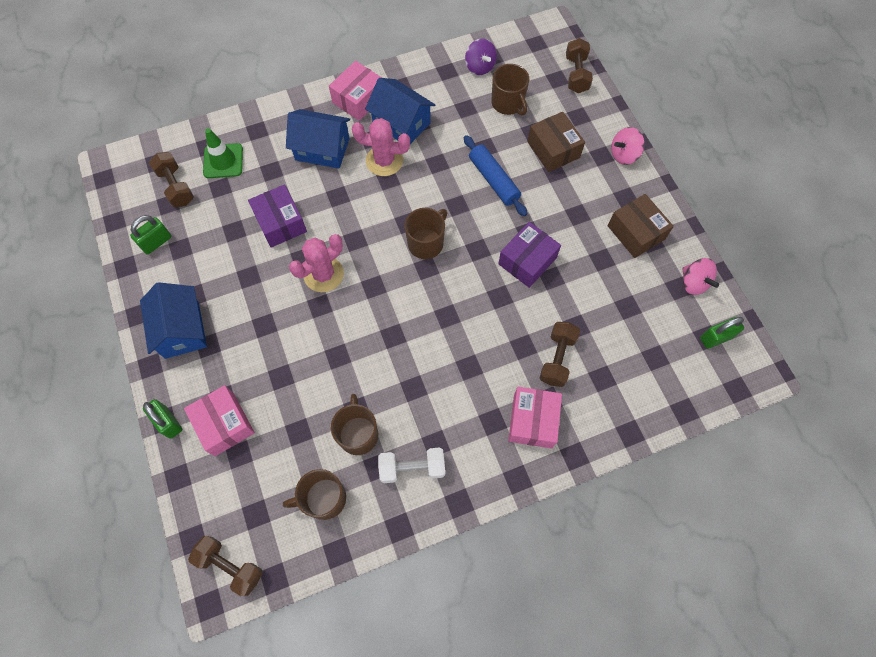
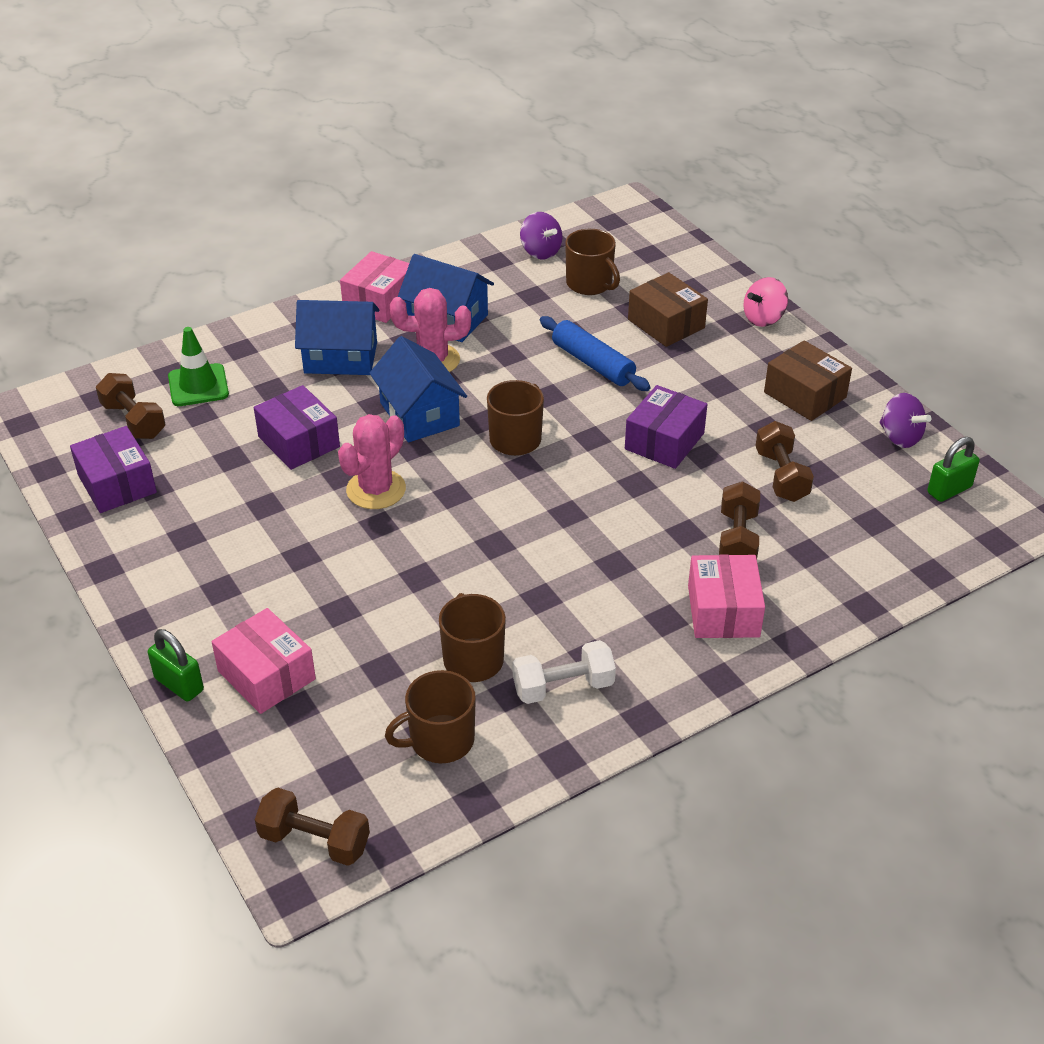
camera: 10 degrees left, 25 degrees down
green padlock [130,215,171,255] -> purple box [70,426,157,513]
blue house [140,282,207,359] -> blue house moved to [369,336,467,442]
brown dumbbell [566,38,593,93] -> brown dumbbell moved to [755,421,814,502]
pink spinning top [682,258,719,295] -> purple spinning top [879,393,931,448]

